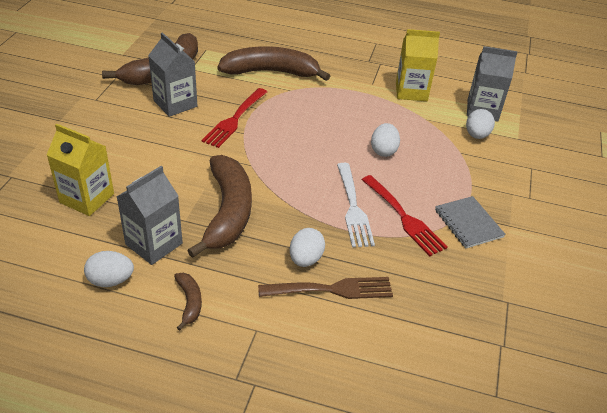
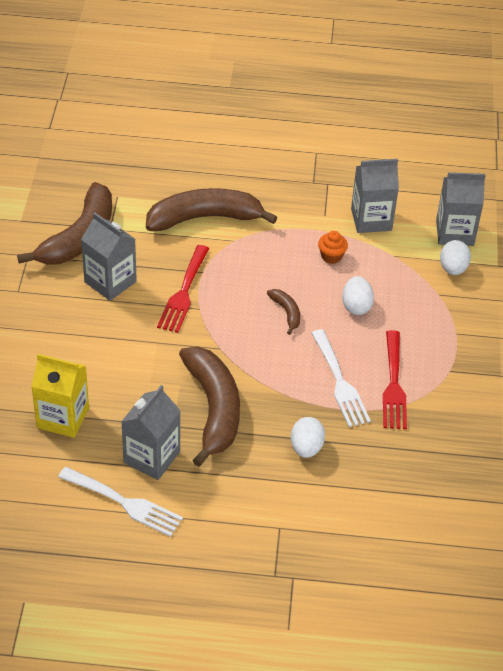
camera: 10 degrees left, 5 degrees up
white egg [84,251,134,287] -> white fork [58,467,183,537]
brown banana [174,273,202,331] -> brown banana moved to [267,289,300,335]
brown fork [258,277,393,299] -> none
red fork [362,175,448,256] -> red fork turned 45 degrees clockwise [383,330,407,429]
yellow carton [396,29,440,101] -> grey carton [351,159,399,233]
grey notebook [435,196,506,248] -> none
none -> orange cupcake [318,231,348,264]

